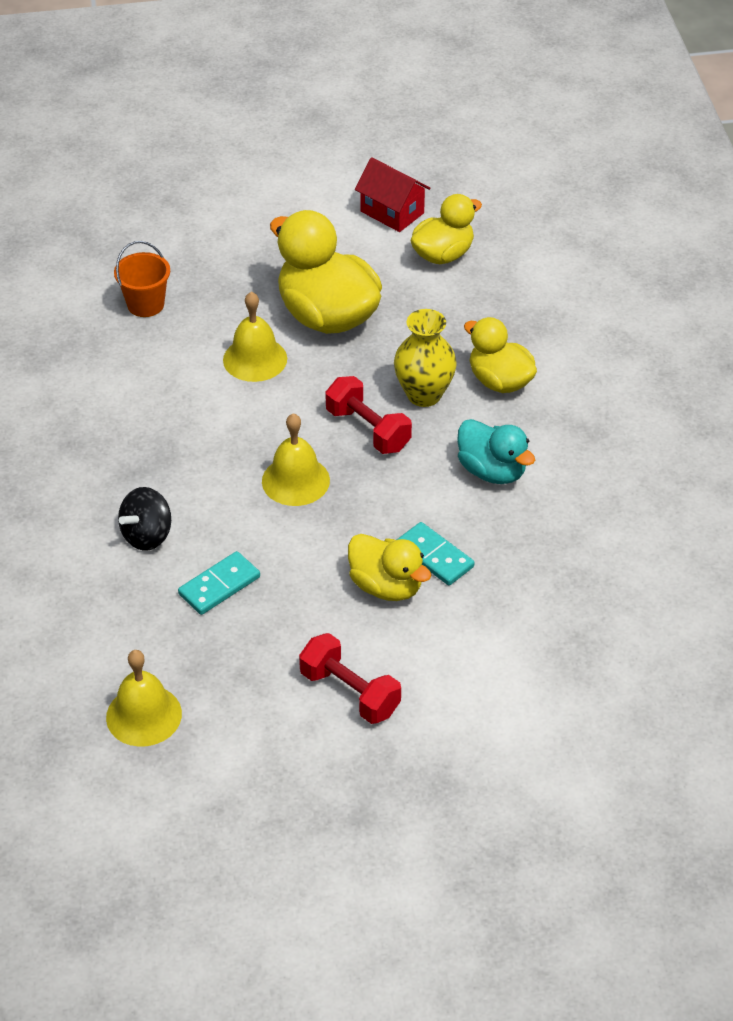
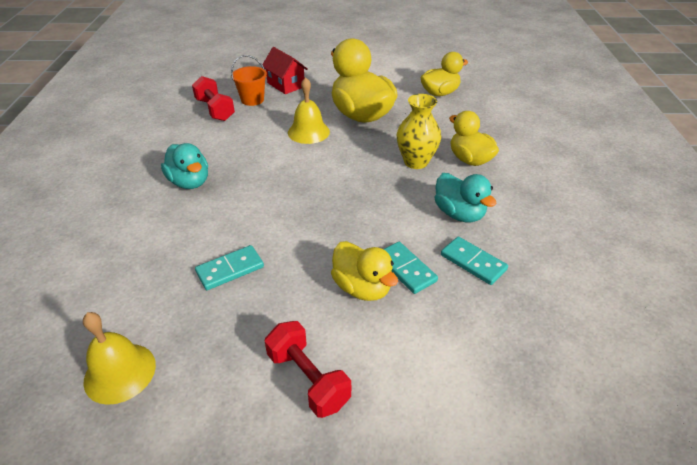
camera: 10 degrees right, 5 degrees down
black spinning top [118,487,171,551] -> none
yellow bell [262,413,330,506] -> none
red dumbbell [325,376,412,454] -> red dumbbell moved to [192,76,235,121]
red house [355,157,431,232] -> red house moved to [262,47,308,94]
none -> turquoise duck [161,143,208,189]
none -> turquoise domino [441,237,508,285]

